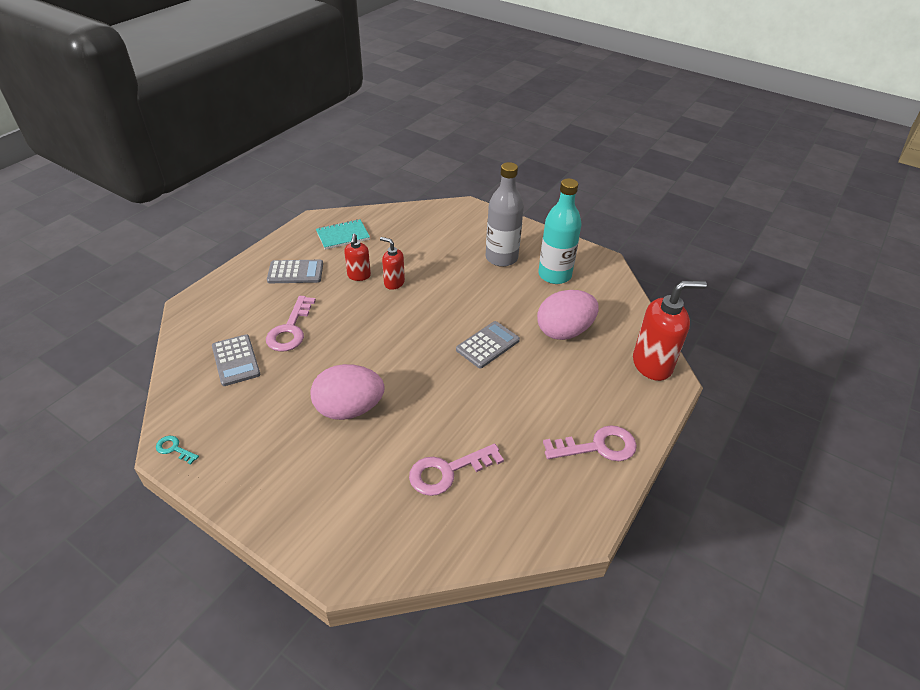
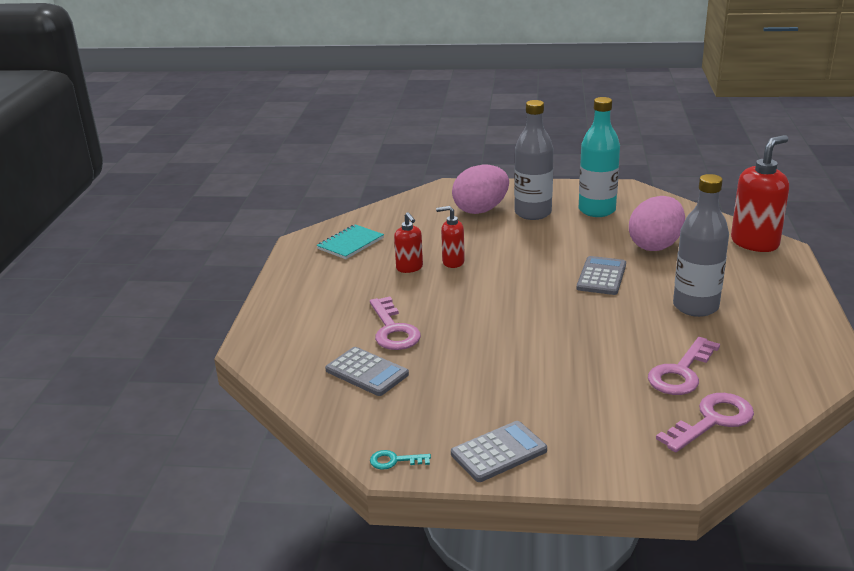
camera: 25 degrees left, 15 degrees down
grey calculator [267,260,323,283] -> grey calculator moved to [451,421,547,482]
pink egg [310,364,384,420] -> pink egg moved to [452,165,509,214]
pink key [543,425,637,461] -> pink key moved to [656,393,754,452]
none -> grey bottle [673,174,729,317]

